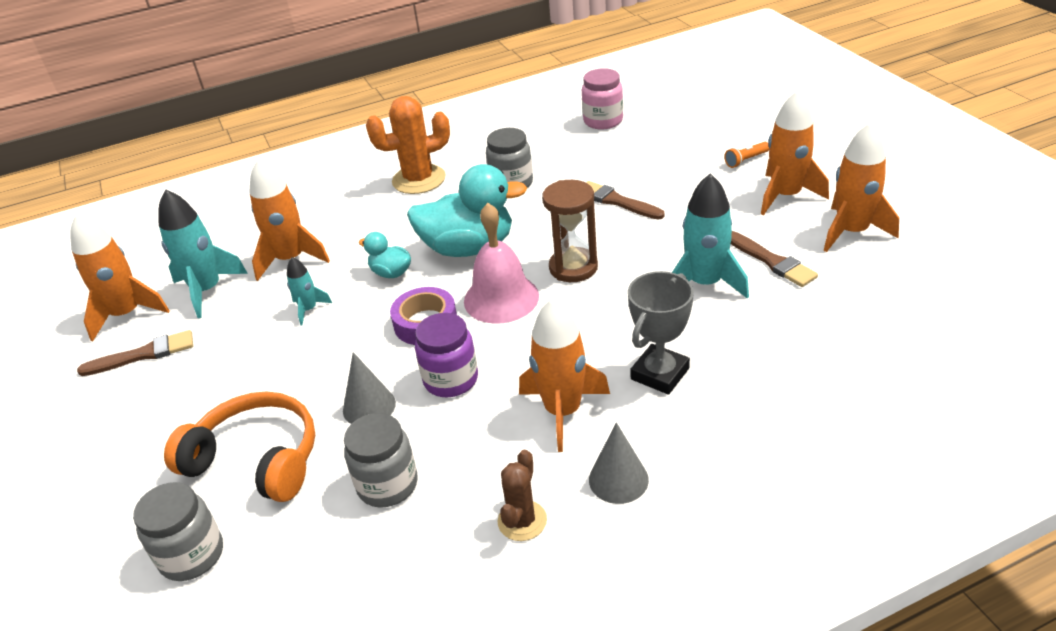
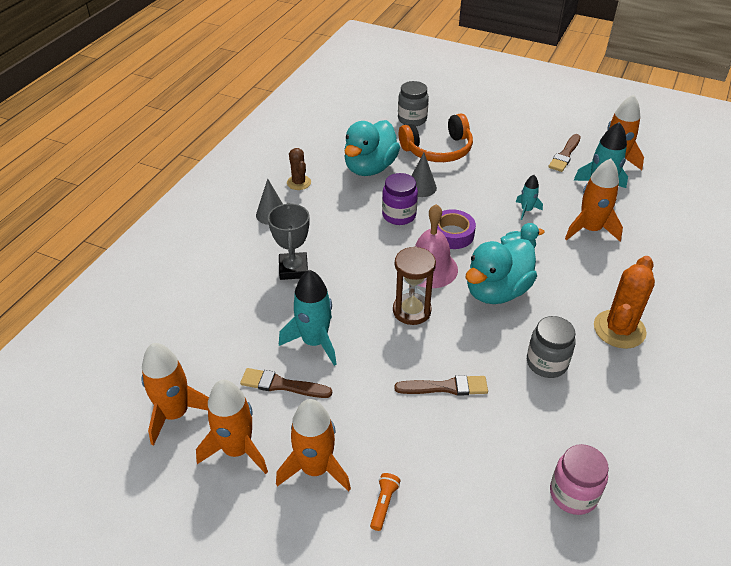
camera: 135 degrees right, 5 degrees up
grey jar [344,413,418,507] -> turquoise duck [344,120,400,176]
orange rocket [519,299,610,452] -> orange rocket moved to [141,343,209,446]

